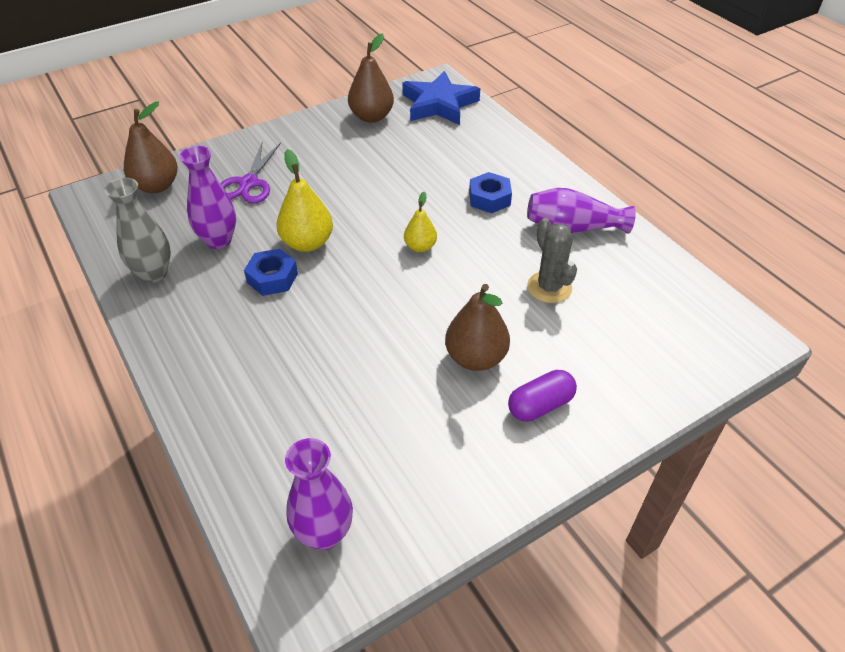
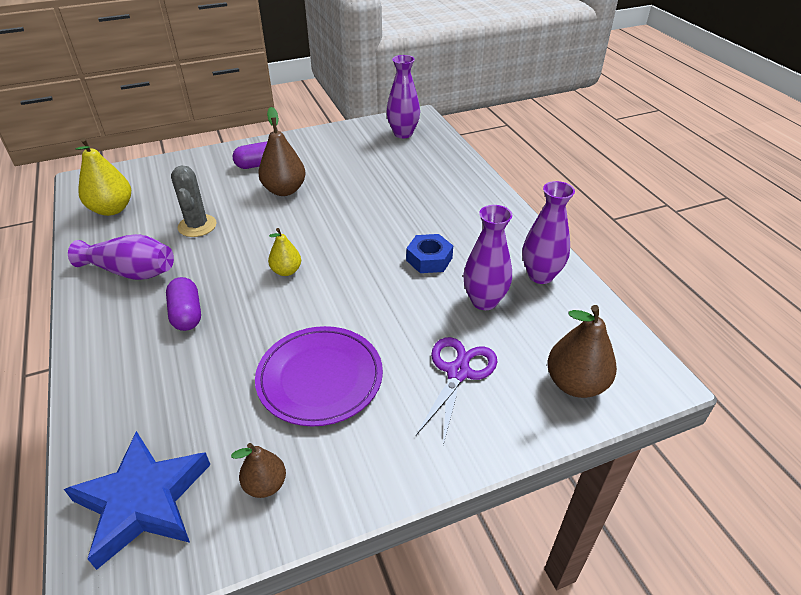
camera: 170 degrees left, 5 degrees down
grey vase [104,178,171,283] -> purple vase [523,181,575,284]
yellow pear [277,149,333,252] -> yellow pear moved to [75,137,131,216]
brown pear [348,33,394,123] -> brown pear [231,443,286,498], size x0.60
blue nut [469,172,512,213] -> purple capsule [166,277,201,331]
none -> purple plate [255,326,383,426]

